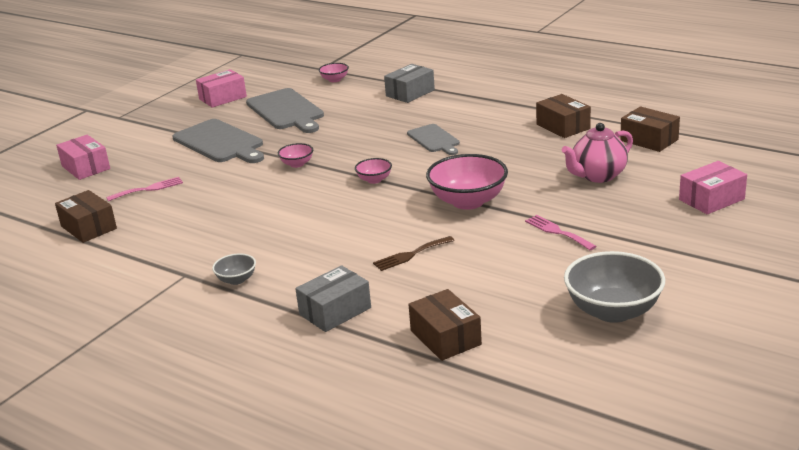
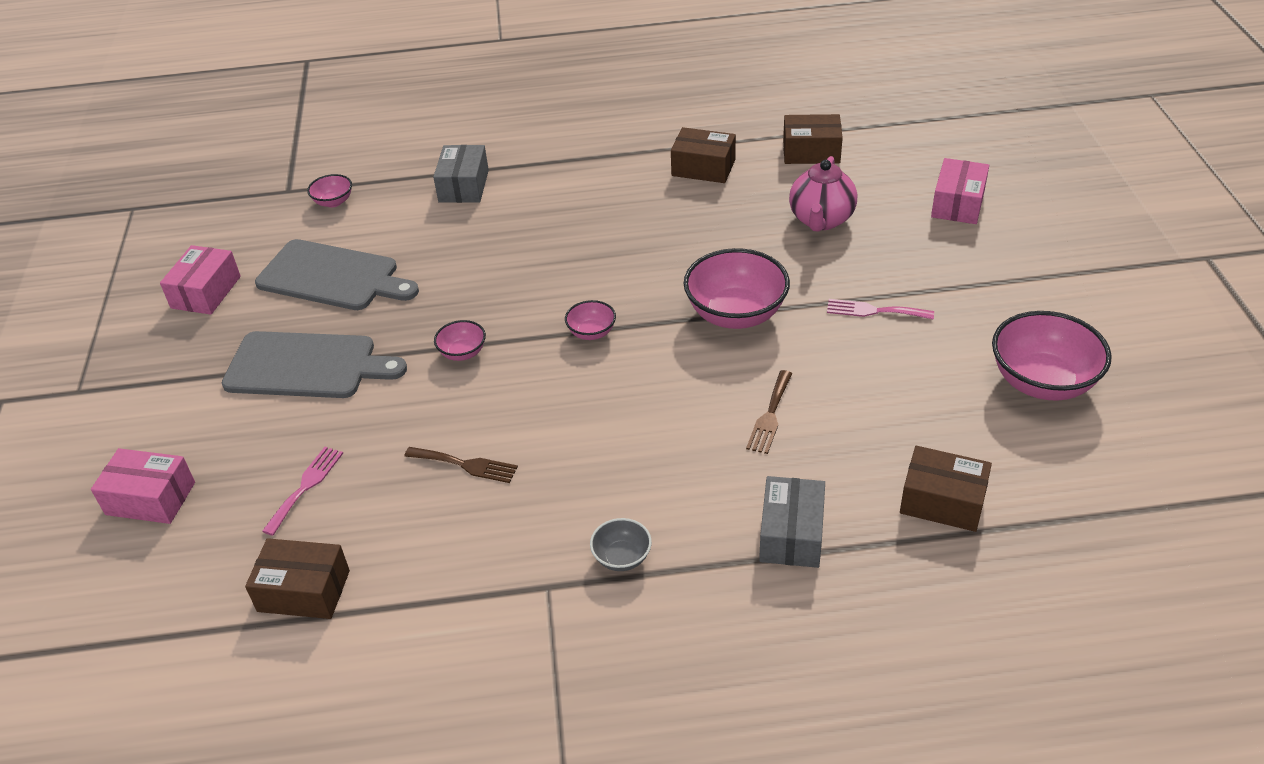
camera: 40 degrees left, 15 degrees up
grey cutting board [407,124,460,155] -> none
grey bowl [564,251,665,323] -> pink bowl [992,311,1112,401]
none -> brown fork [404,447,518,483]

